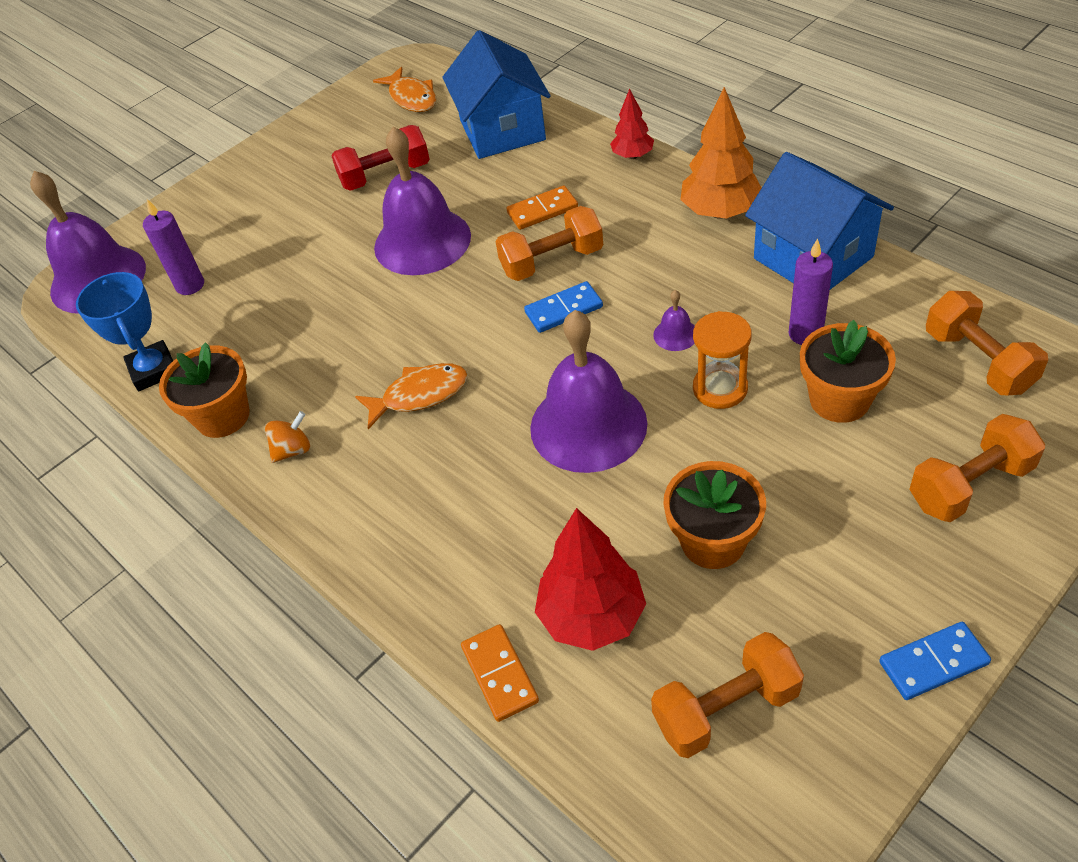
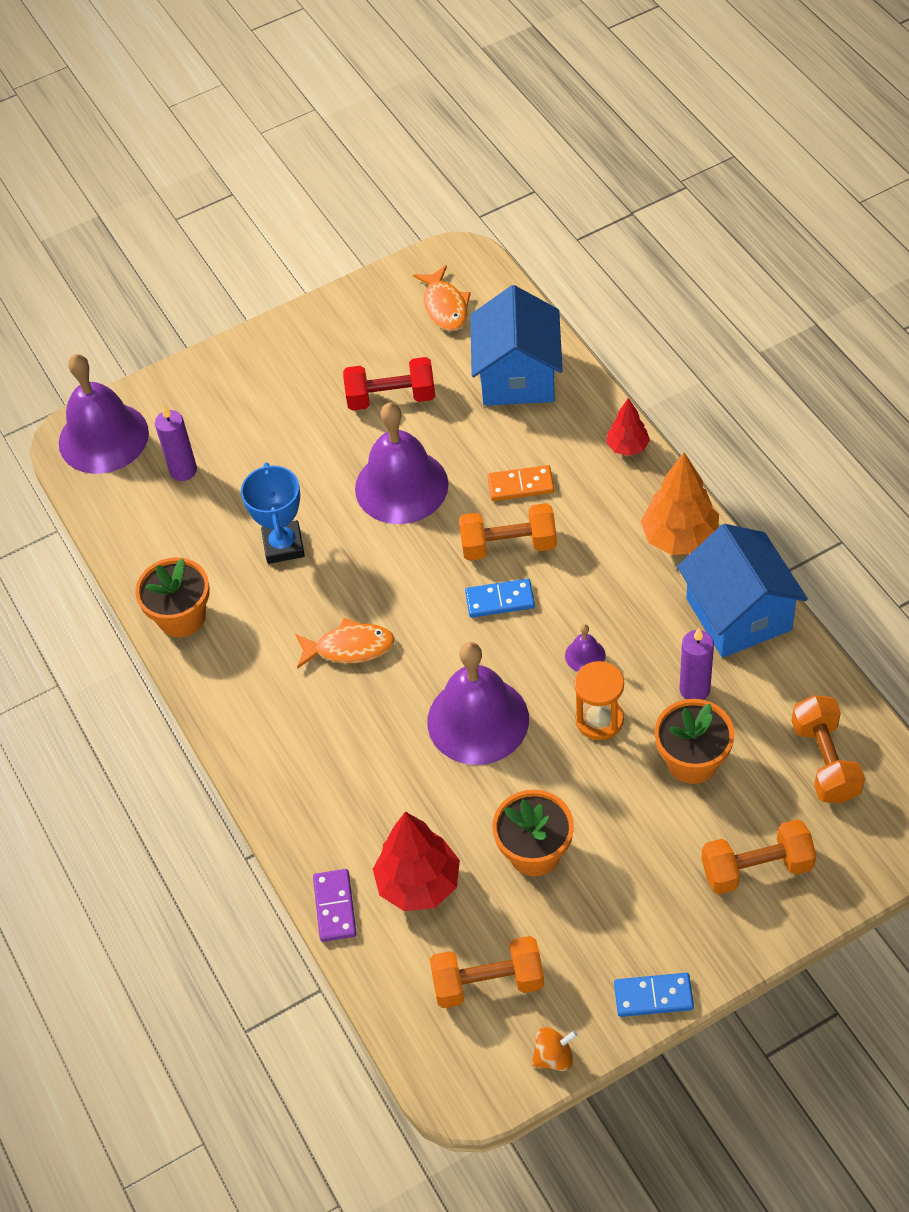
camera: 15 degrees right, 5 degrees up
blue trophy [76,272,173,391] -> blue trophy moved to [241,463,305,564]
orange spinning top [265,411,310,463] -> orange spinning top moved to [532,1027,578,1071]
orange domino [461,624,539,722] -> purple domino [313,869,357,942]

